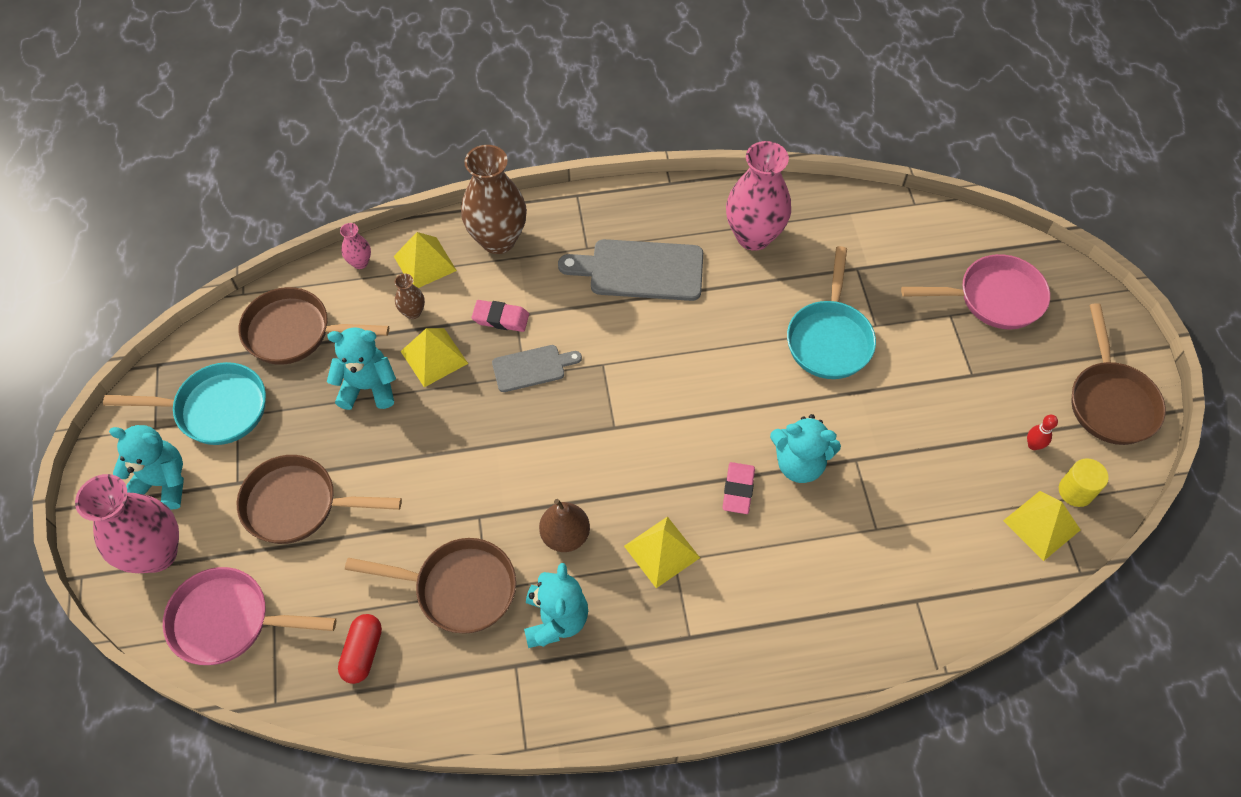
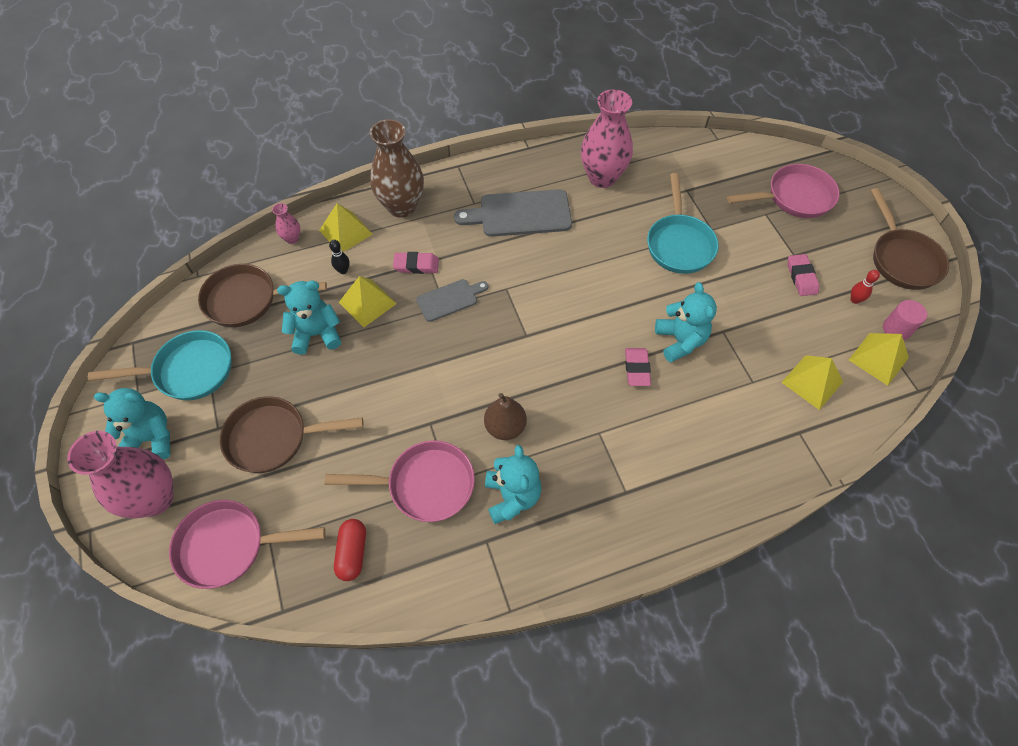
camera: 10 degrees left, 0 degrees up
brown pan [345,538,516,634] -> pink pan [325,440,475,522]
brown vase [395,274,425,319] -> black bowling pin [329,240,350,274]
yellow pyramid [624,517,700,588] -> yellow pyramid moved to [781,355,843,410]
turquoise teddy bear [770,414,841,483] -> turquoise teddy bear turned 105 degrees counterclockwise [655,282,717,363]
yellow cylinder [1059,458,1109,507] -> pink cylinder [883,300,927,340]
none -> pink eraser [788,254,819,296]

